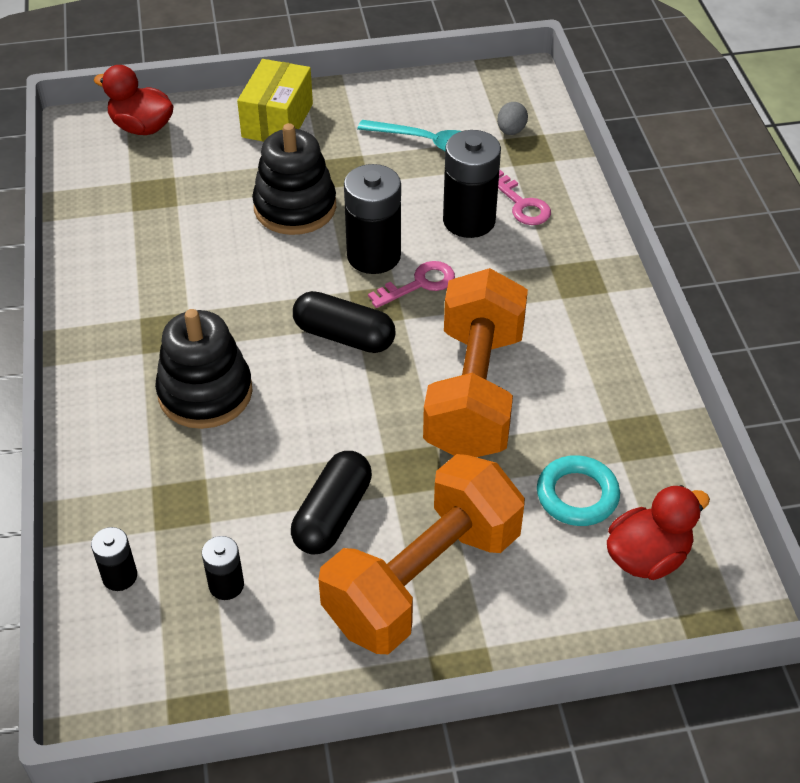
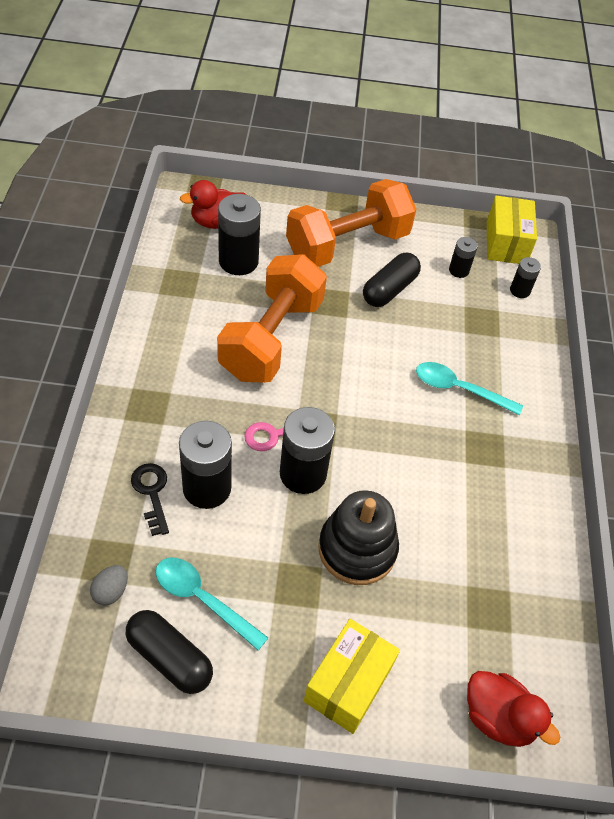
camera: 170 degrees left, 5 degrees up
black stacking toy [155,309,253,429] -> turquoise spoon [416,362,523,416]
black capsule [293,291,396,353] -> black capsule moved to [126,610,213,694]
pink key [498,170,551,225] -> black key [131,463,169,536]
turquoise ring [537,455,620,526] -> black battery [218,194,261,275]
none -> yellow box [487,196,537,264]

